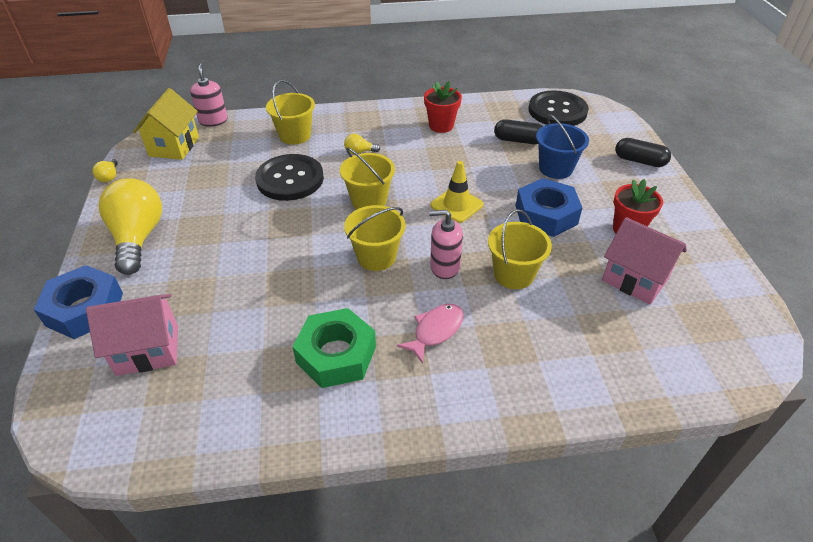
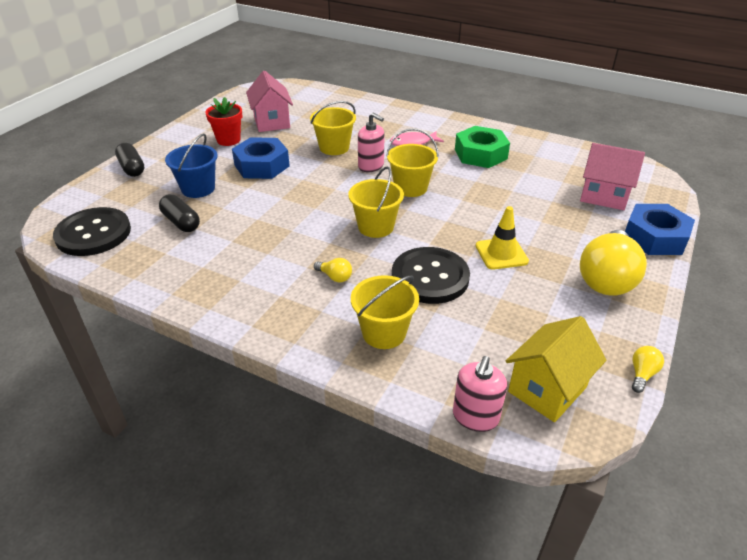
camera: 145 degrees left, 5 degrees down
red flower pot [424,81,462,133] -> none
yellow traffic cone [430,161,484,223] -> yellow traffic cone moved to [476,206,529,270]

